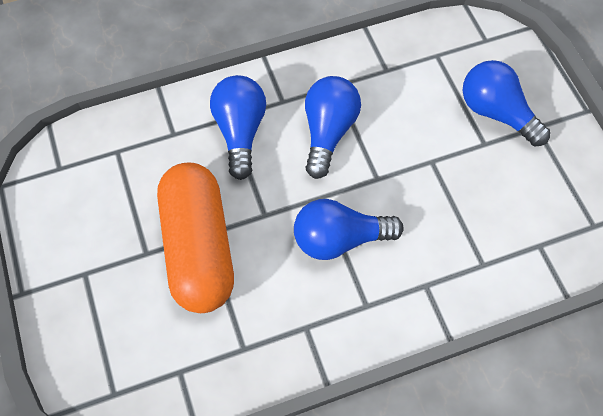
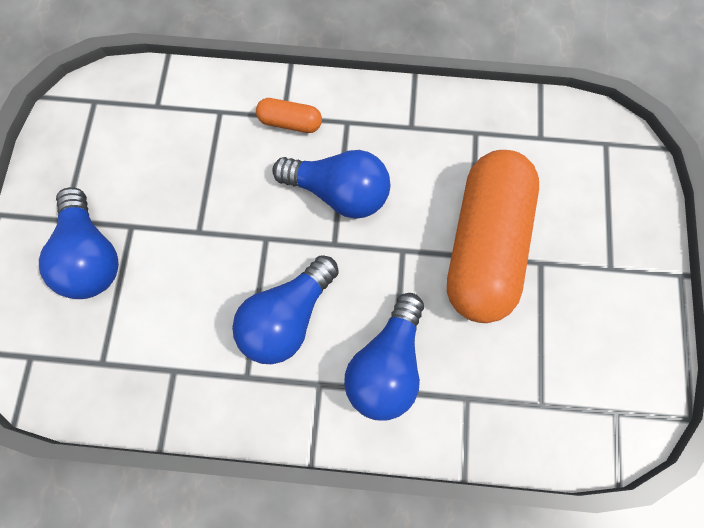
camera: 155 degrees left, 10 degrees up
none -> orange capsule [256,98,322,133]

